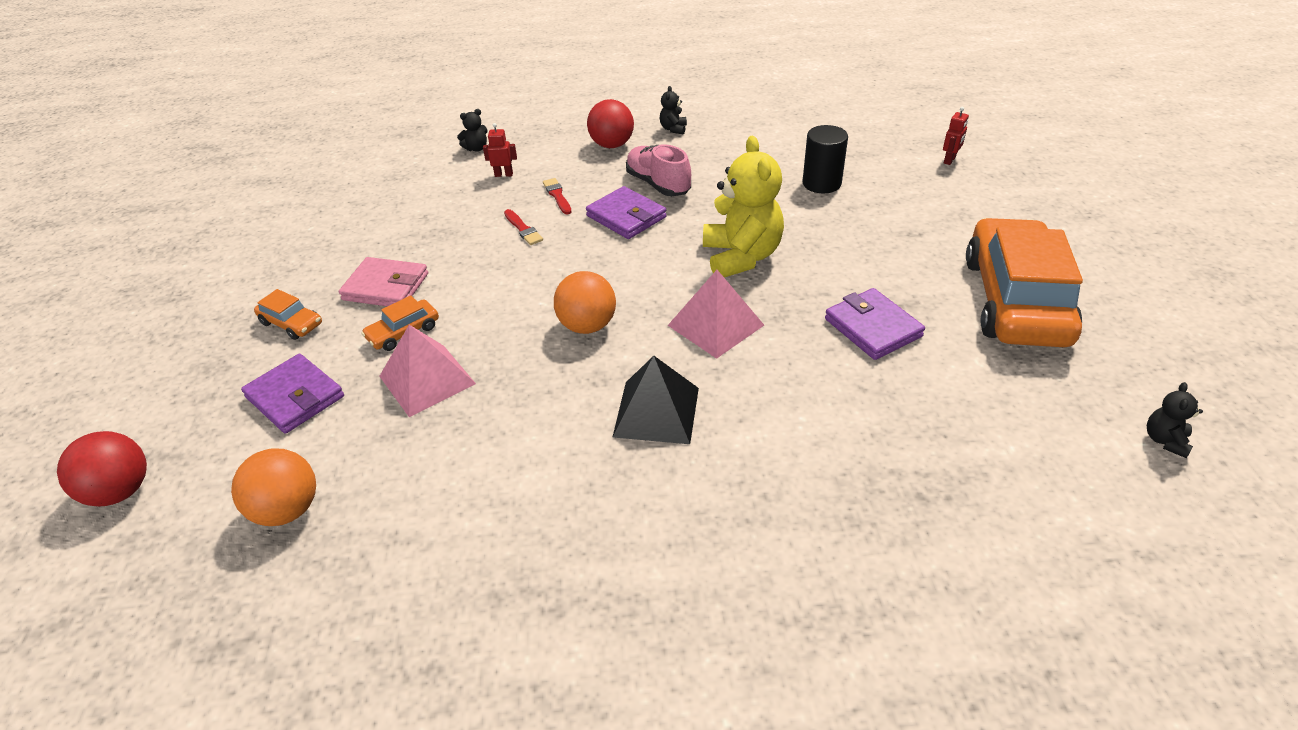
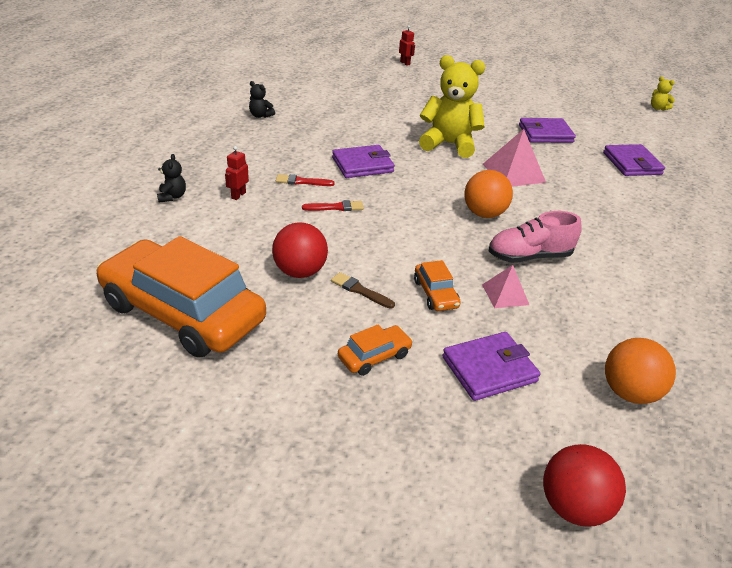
camera: 70 degrees left, 5 degrees down
pink wallet [339,257,428,306] -> brown brush [331,272,395,309]
pink pyramid [379,325,476,417] -> pink pyramid [482,265,529,308], size x0.60
red ball [587,99,634,148] -> red ball moved to [272,222,328,278]
black pyramid [613,356,699,444] -> none
pink shoe [626,144,691,196] -> pink shoe moved to [489,211,582,263]
black cylinder [803,125,848,193] -> none
orange car [966,218,1083,347] -> orange car moved to [96,236,266,358]
black teddy bear [1147,382,1203,458] -> yellow teddy bear [651,76,675,110]
none -> purple wallet [603,144,665,176]

